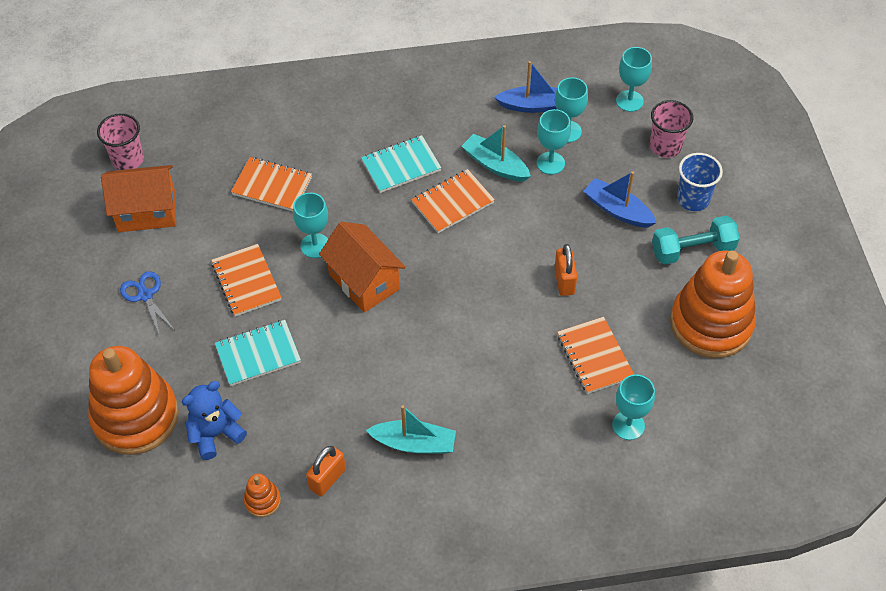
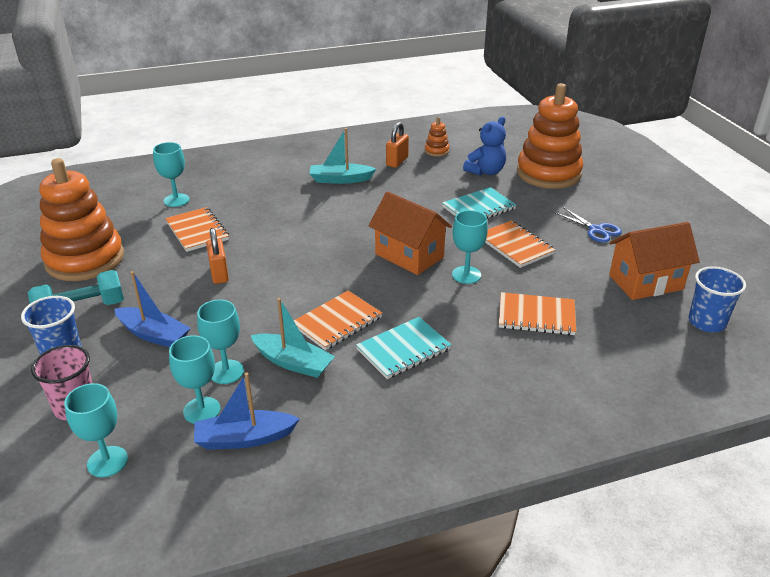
camera: 170 degrees right, 20 degrees down
pink cup [97,113,144,170] -> blue cup [688,266,746,332]

